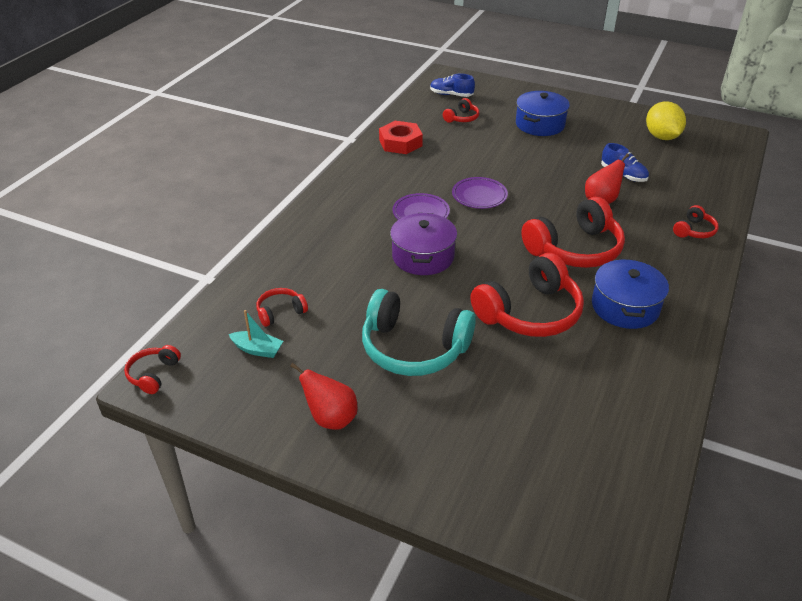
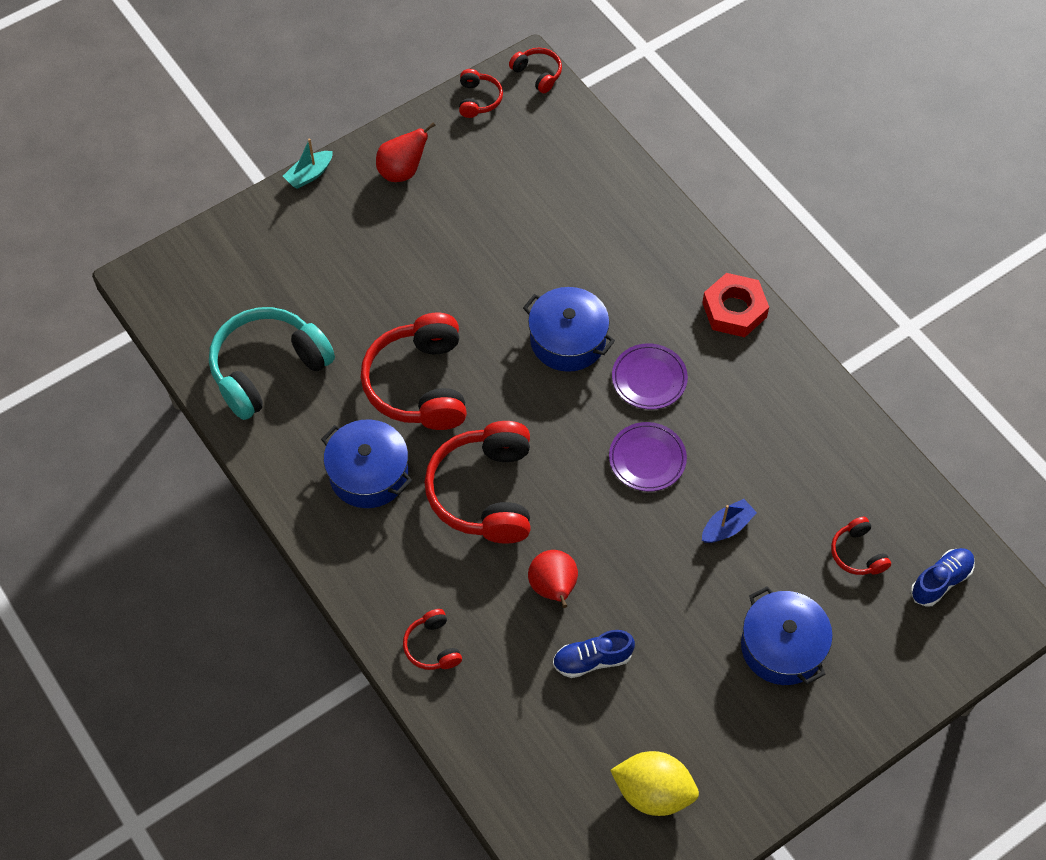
camera: 120 degrees right, 20 degrees up
turquoise boat [229,310,283,358] -> turquoise boat moved to [283,138,333,189]
red headphones [256,288,308,327] -> red headphones moved to [459,69,503,118]
turquoise headphones [362,289,476,376] -> turquoise headphones moved to [209,307,335,420]
red nut [379,121,423,154] -> red nut moved to [702,273,769,337]
purple pot [390,213,457,275] -> blue pot [523,287,615,372]
none -> blue boat [702,499,757,543]

